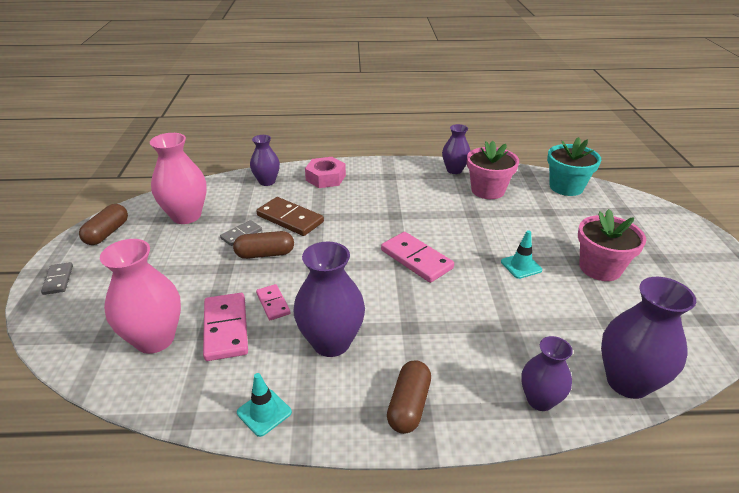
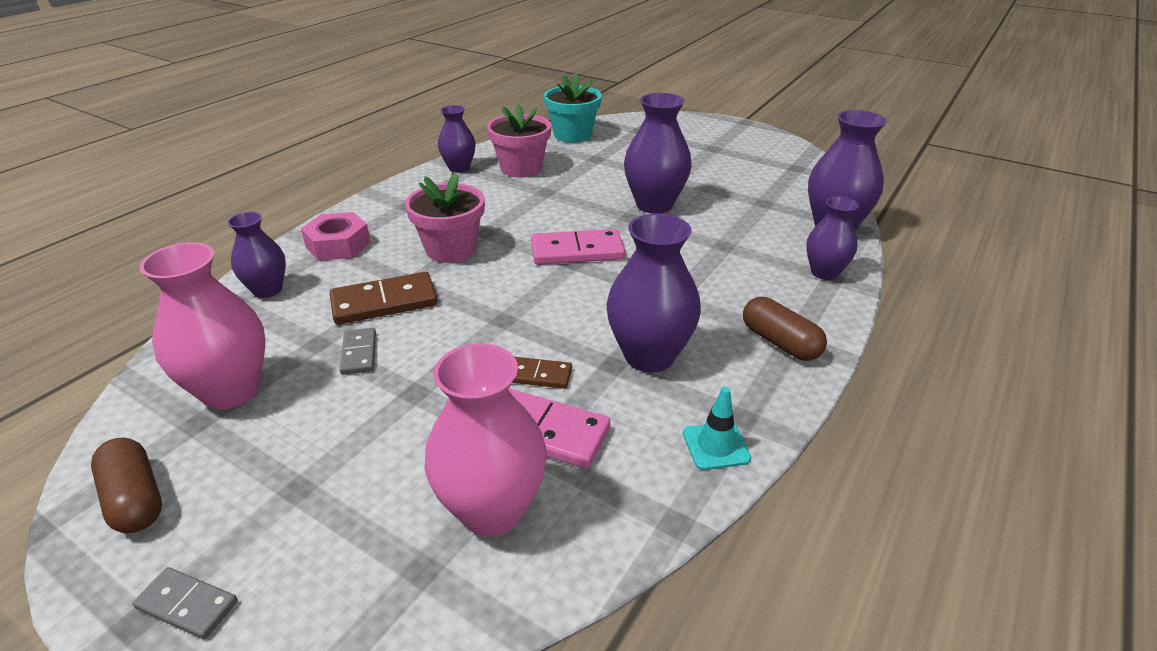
camera: 55 degrees left, 0 degrees up
brown capsule [233,231,294,259] -> none
pink domino [256,284,291,320] -> brown domino [512,357,572,389]
turquoise traffic cone [501,230,542,279] -> purple vase [624,93,692,214]
pink flower pot [578,209,646,281] -> pink flower pot moved to [405,173,485,263]

